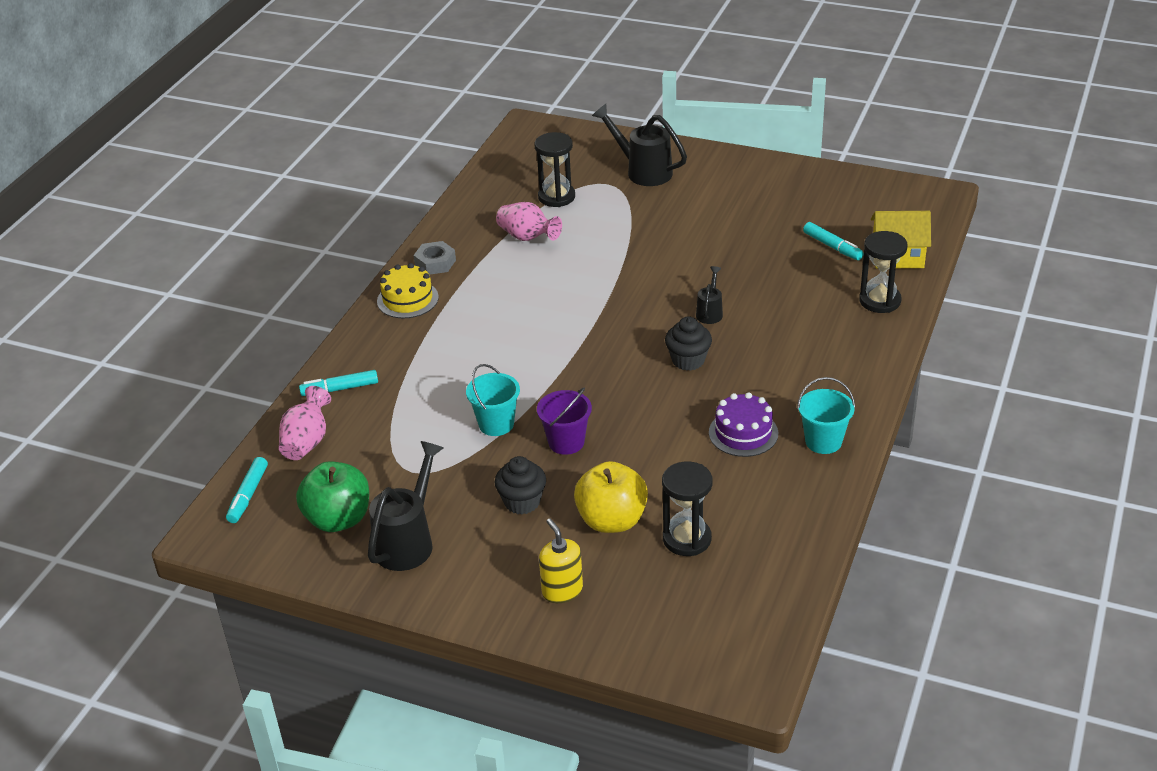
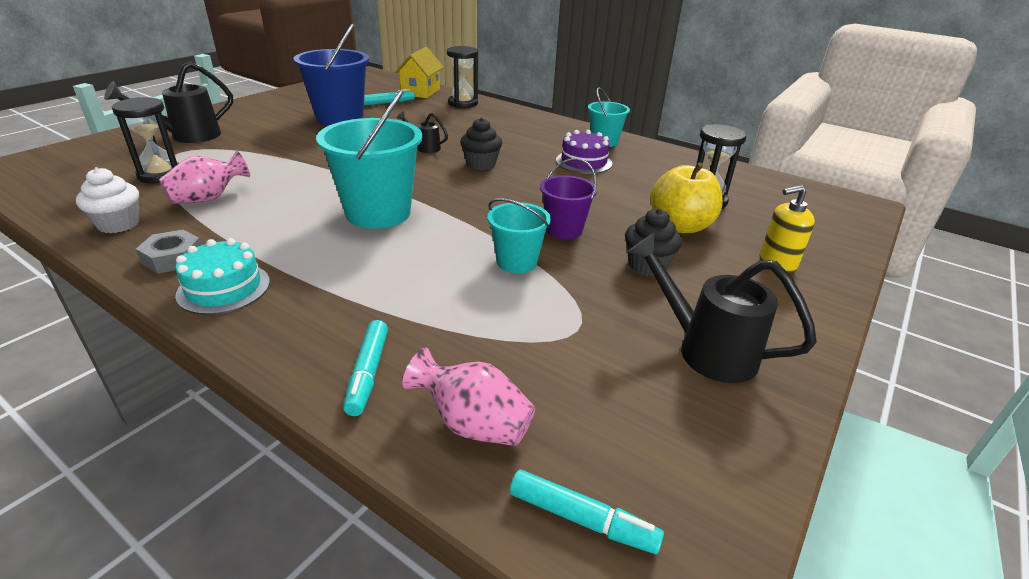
camera: 80 degrees left, 5 degrees down
green apple [296,461,369,532] -> none
yellow cake [377,263,439,318] -> turquoise cake [175,238,270,315]
none -> white cupcake [76,167,139,233]
none -> blue bucket [293,24,369,126]
none -> turquoise bucket [316,89,422,229]

